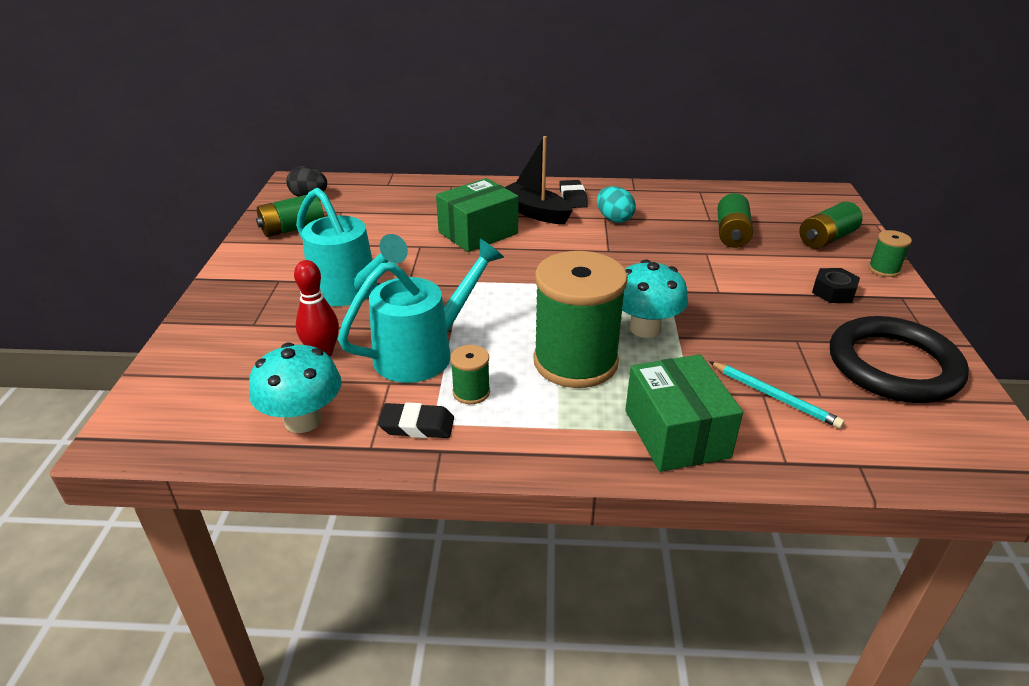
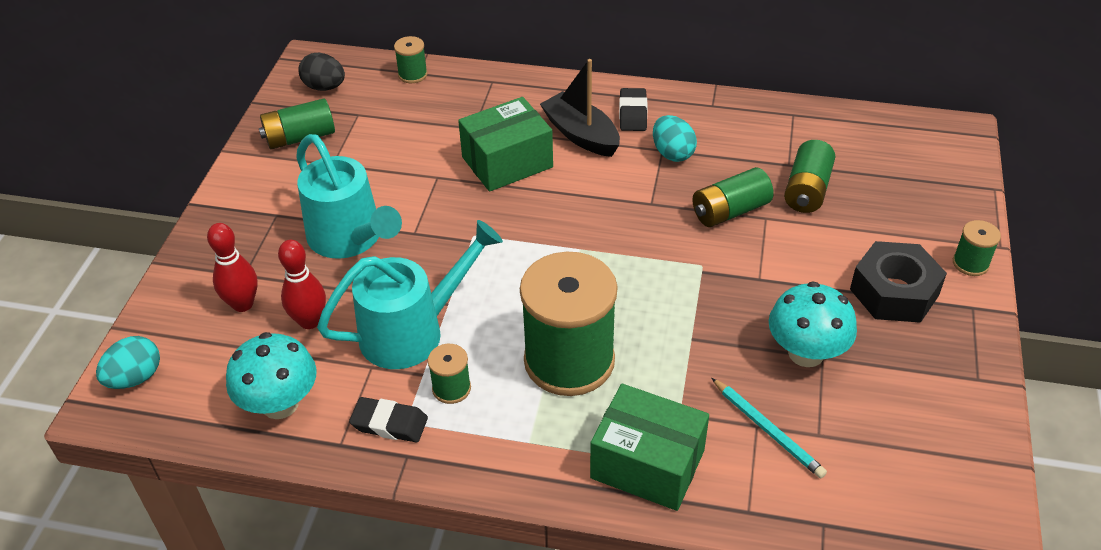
camera: 10 degrees right, 10 degrees up
turquoise mushroom [622,259,688,338] -> turquoise mushroom moved to [769,281,857,367]
green box [625,354,743,472] -> green box turned 60 degrees counterclockwise [590,384,709,511]
green battery [800,202,863,249] -> green battery moved to [692,167,774,227]
black nut [812,268,860,303] -> black nut [850,241,947,323], size x1.69
black ring [830,316,969,403] -> none
none -> turquoise egg [96,336,160,389]
none -> red bowling pin [207,223,258,312]
none -> green spool [394,36,428,83]

